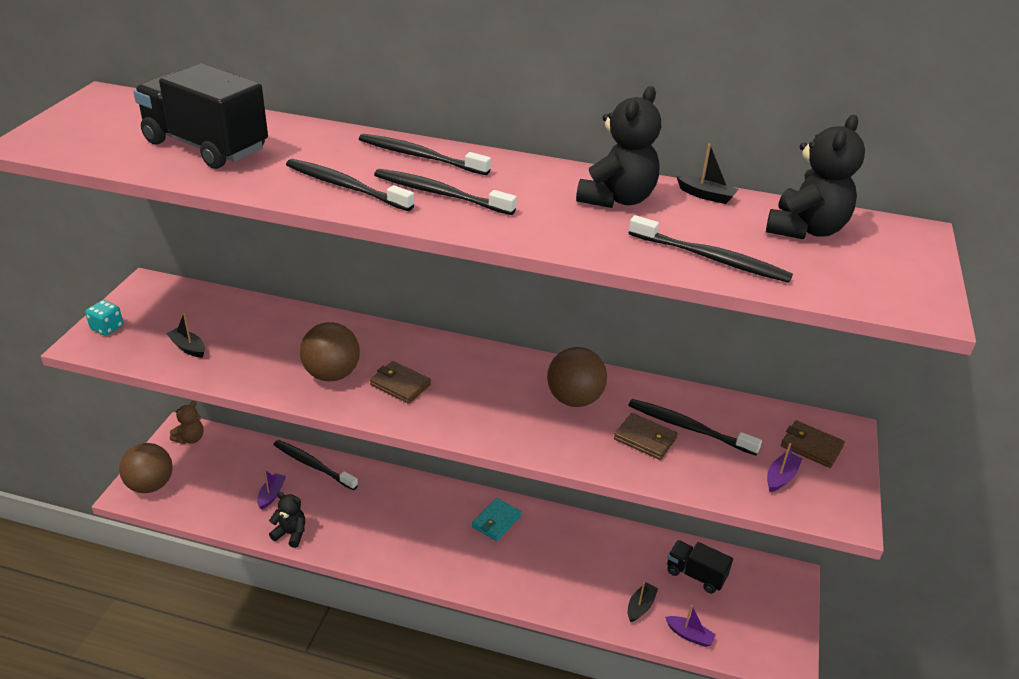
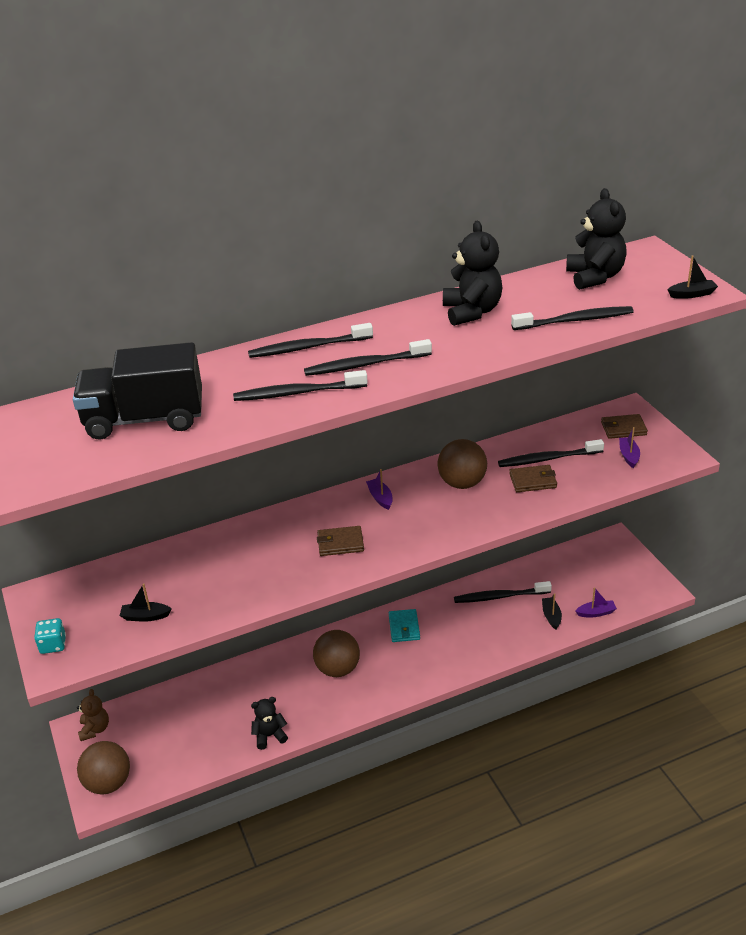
camera: 35 degrees left, 0 degrees up
purple boat [257,470,286,509] -> purple boat moved to [366,469,393,510]
black toothbrush [273,440,358,490] -> black toothbrush moved to [454,581,552,603]
brown ball [300,322,360,381] -> brown ball moved to [313,630,360,677]
black truck [667,540,733,593] -> none
black boat [676,144,739,204] -> black boat moved to [667,255,718,299]

